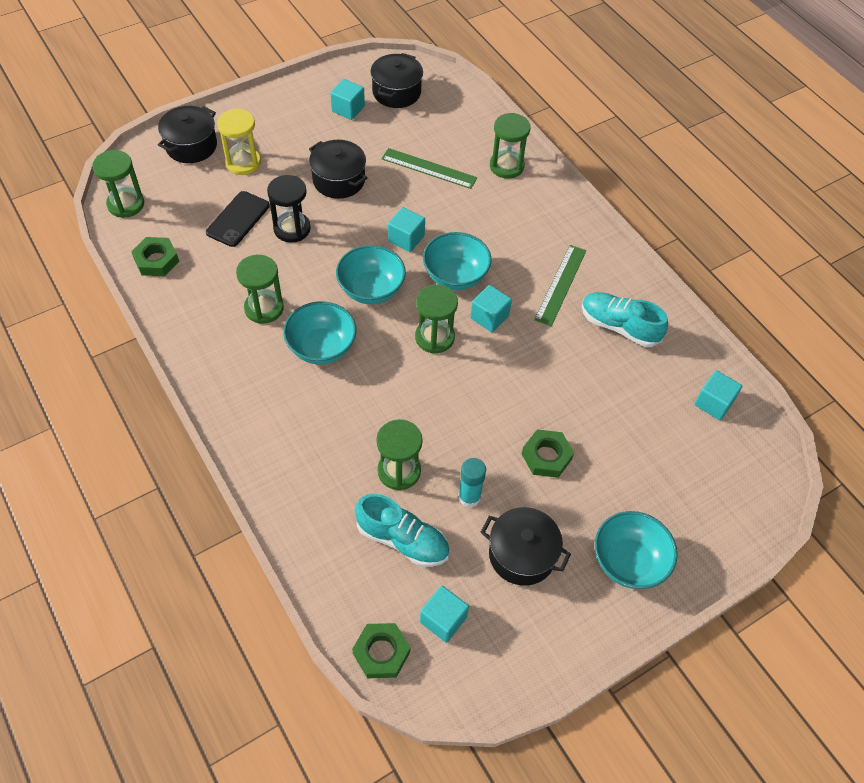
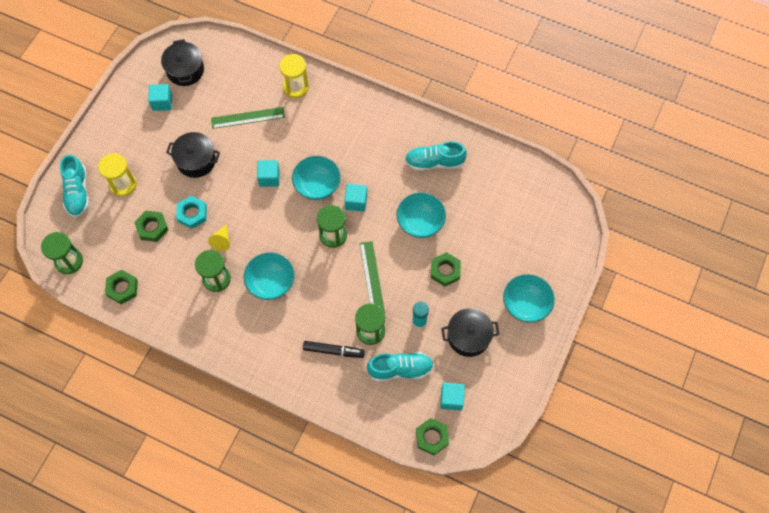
camera: 30 degrees left, 10 degrees up
black pot [158,106,217,163] -> turquoise shoe [60,154,89,218]
black phone [206,191,270,247] -> green nut [134,211,168,242]
black hourglass [267,175,311,243] -> turquoise nut [176,196,207,229]
turquoise bowl [336,245,406,304] -> turquoise bowl moved to [396,192,446,238]
green hourglass [490,113,530,179] -> yellow hourglass [279,54,309,98]
green ruler [534,245,586,326] -> green ruler moved to [360,241,385,313]
turquoise cube [694,370,742,420] -> none
none -> yellow cone [208,224,230,251]
none -> black marker [303,341,365,358]

